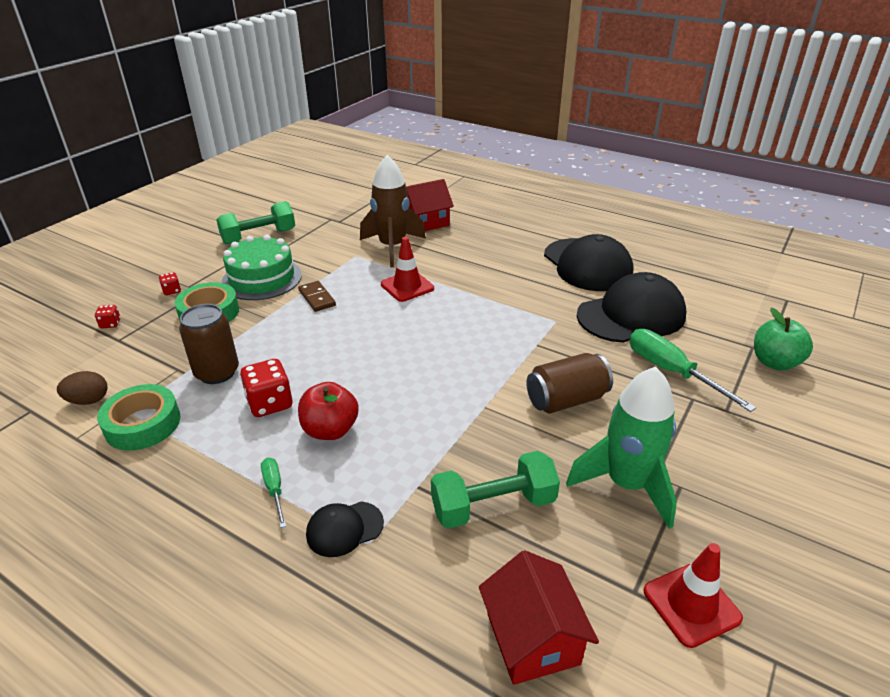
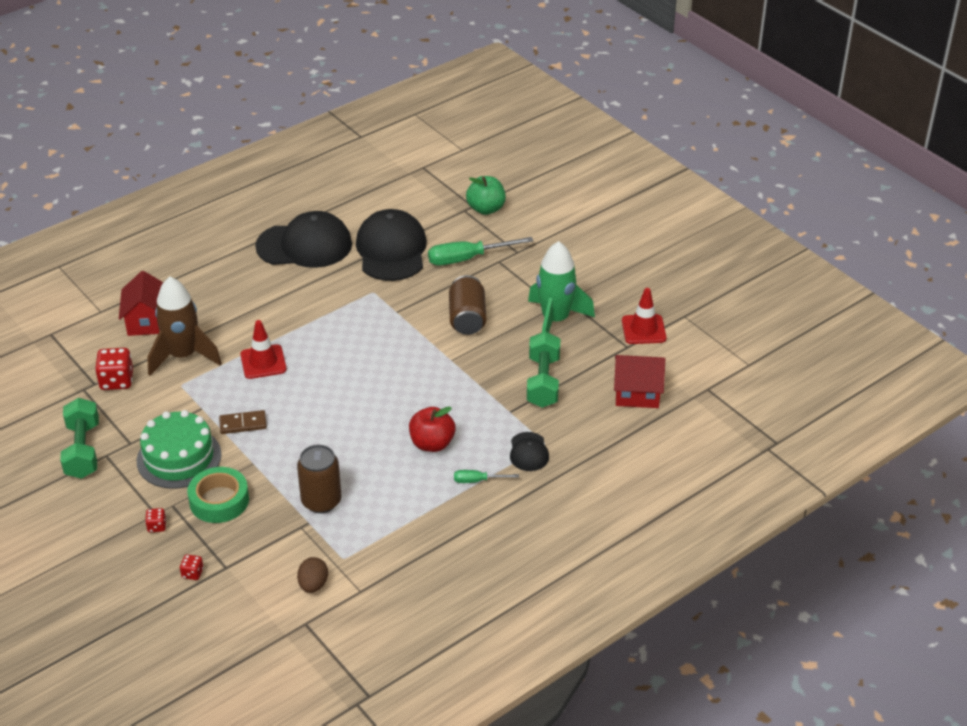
camera: 70 degrees left, 5 degrees up
green tape [97,384,181,451] -> none
red dice [240,359,292,417] -> red dice moved to [95,348,133,390]

